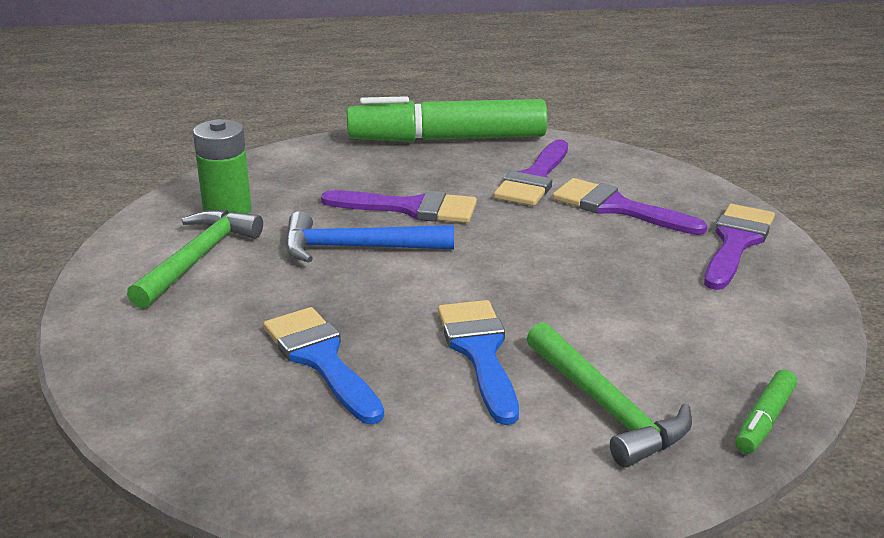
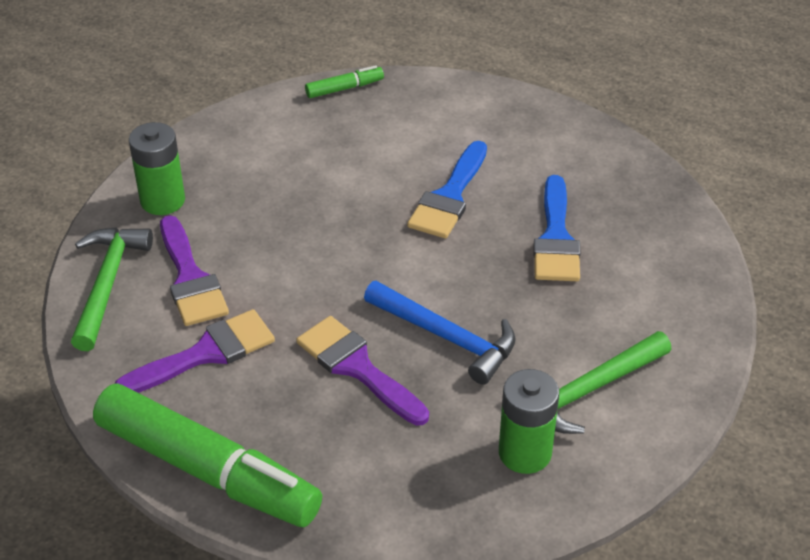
camera: 145 degrees left, 15 degrees up
green hammer [527,322,692,468] -> green hammer moved to [71,227,153,351]
purple brush [704,204,775,290] -> green battery [129,122,185,215]

